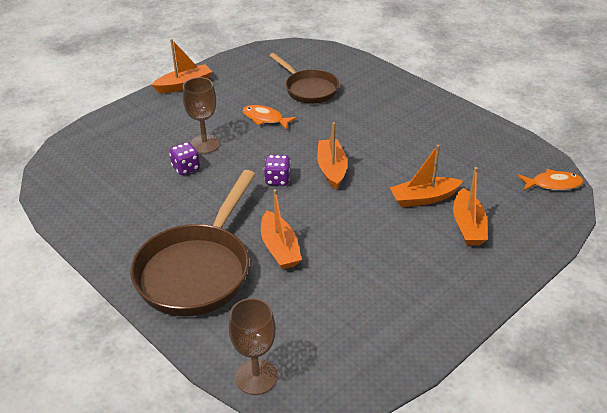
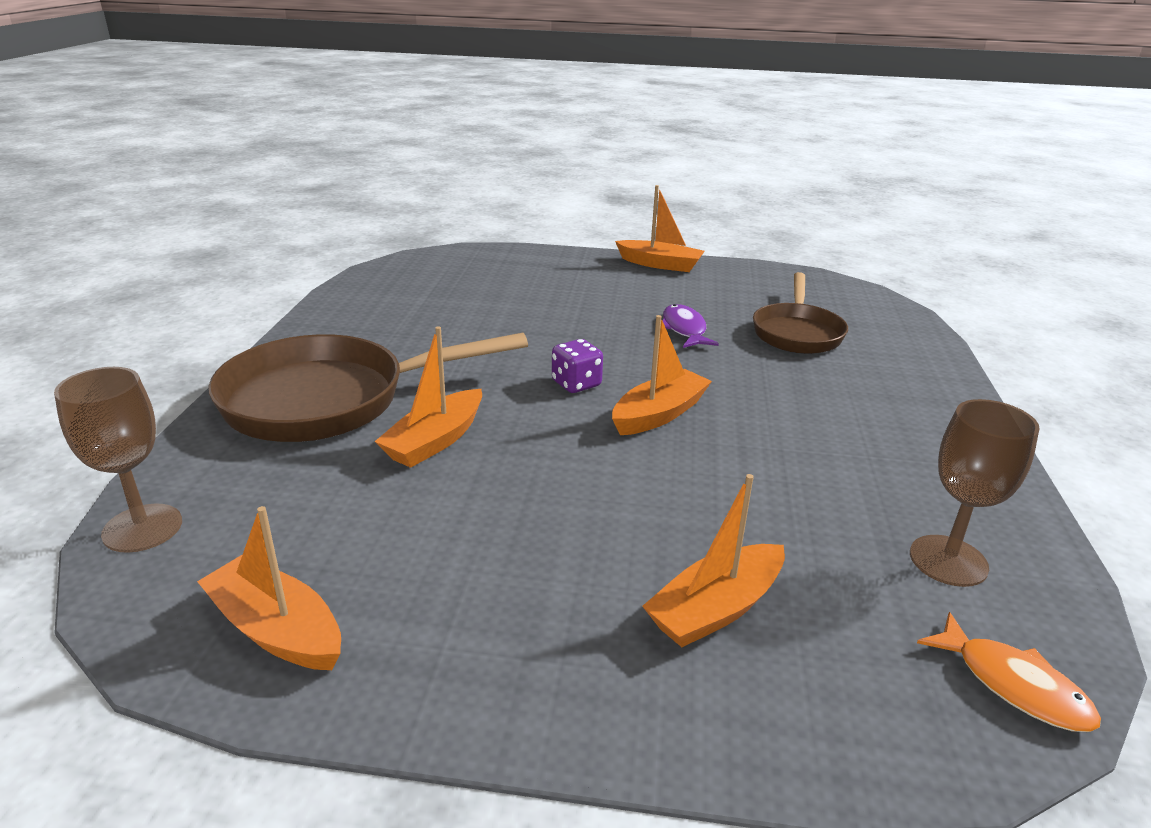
camera: 50 degrees right, 10 degrees down
purple dice [169,142,200,175] -> none
brown goblet [183,77,220,154] -> brown goblet moved to [910,399,1040,587]
orange fish [242,105,297,129] -> purple fish [662,304,719,348]
orange boat [389,145,463,207] -> orange boat moved to [197,506,341,670]

